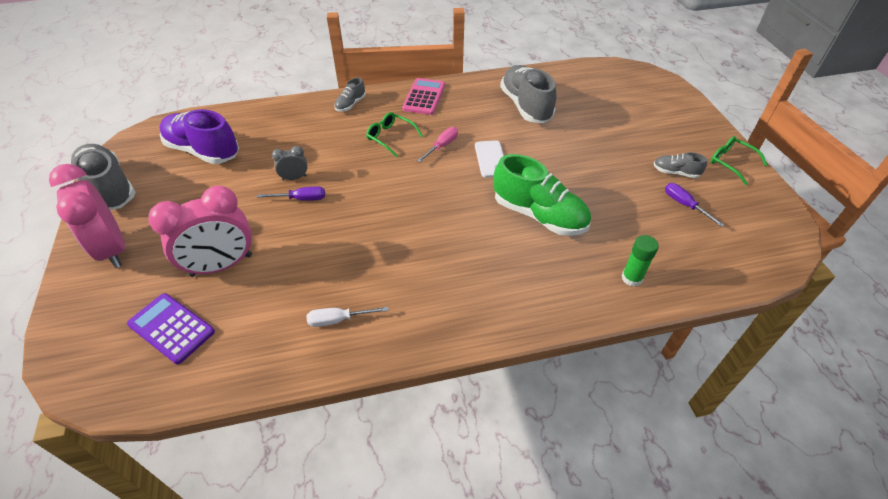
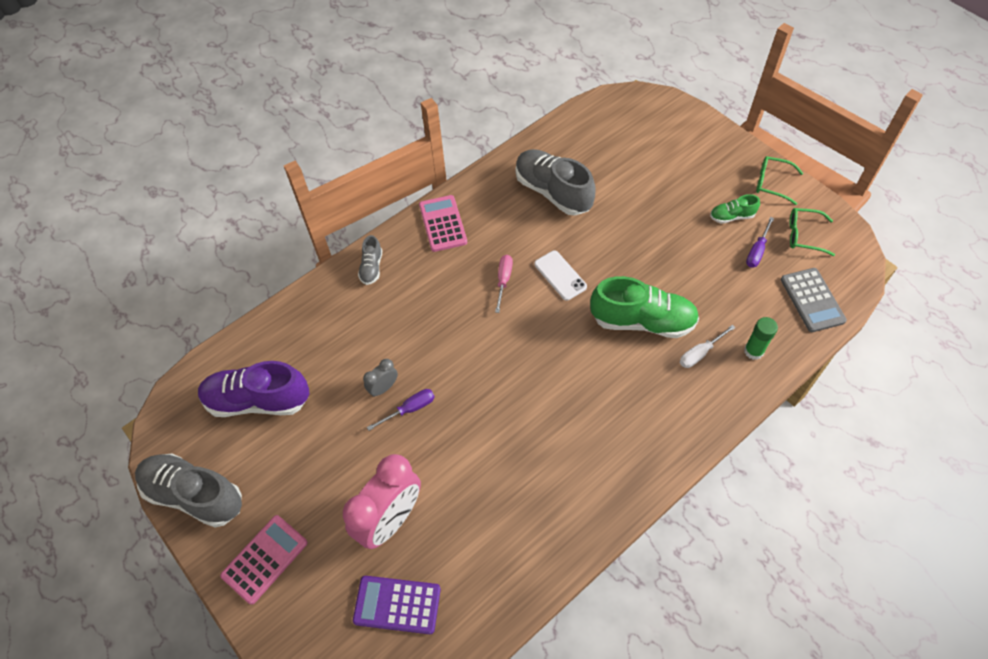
camera: 25 degrees left, 10 degrees up
pink clock [49,164,125,268] -> pink calculator [220,515,308,605]
white screwdriver [307,307,389,327] -> white screwdriver moved to [680,325,736,368]
green glasses [366,112,423,157] -> green glasses moved to [790,208,835,256]
grey shoe [653,152,707,178] -> green shoe [710,194,760,224]
purple screwdriver [665,183,724,227] -> purple screwdriver turned 90 degrees counterclockwise [746,217,774,268]
none -> grey calculator [781,268,847,332]

